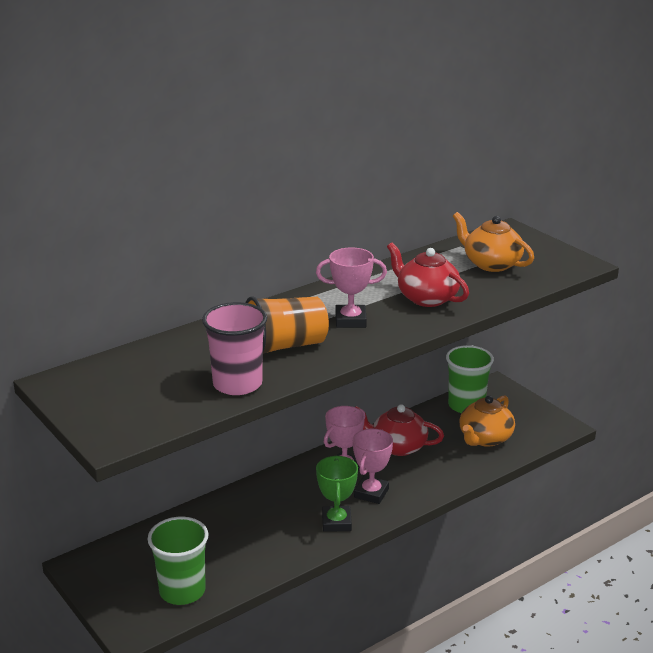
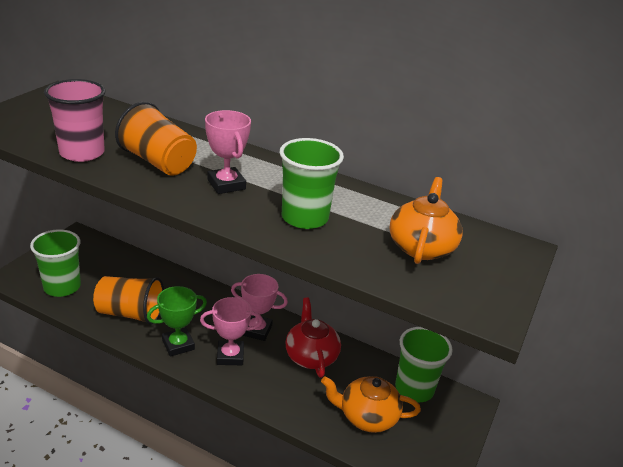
camera: 60 degrees right, 5 degrees up
red teapot [387,243,469,307] -> green cup [280,138,344,229]
none -> orange cup [93,276,164,325]

